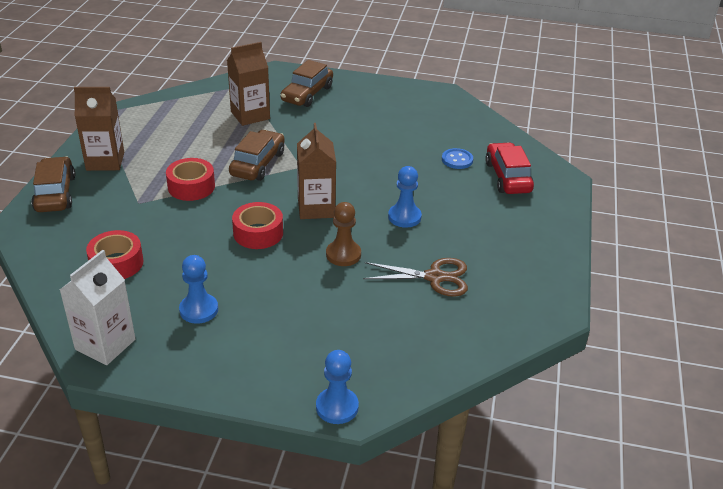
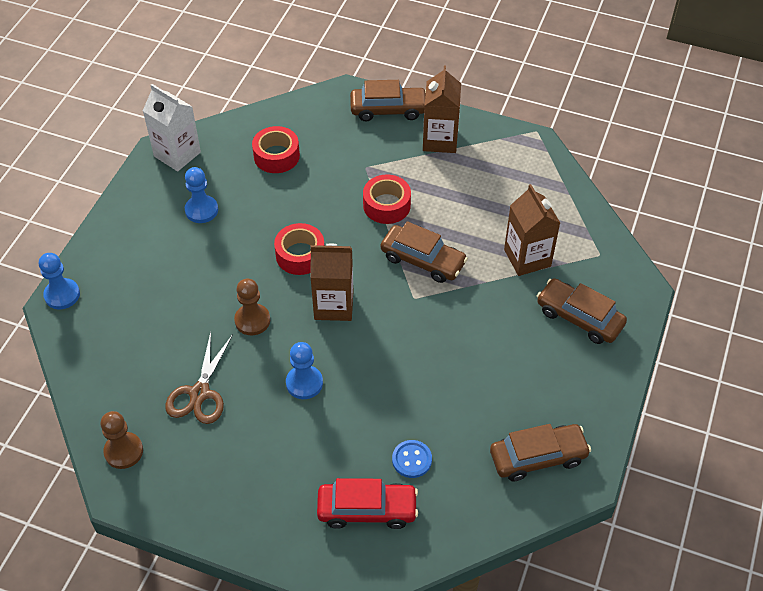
camera: 100 degrees right, 15 degrees up
none -> brown pawn [100,411,143,469]
none -> brown car [490,424,591,481]

